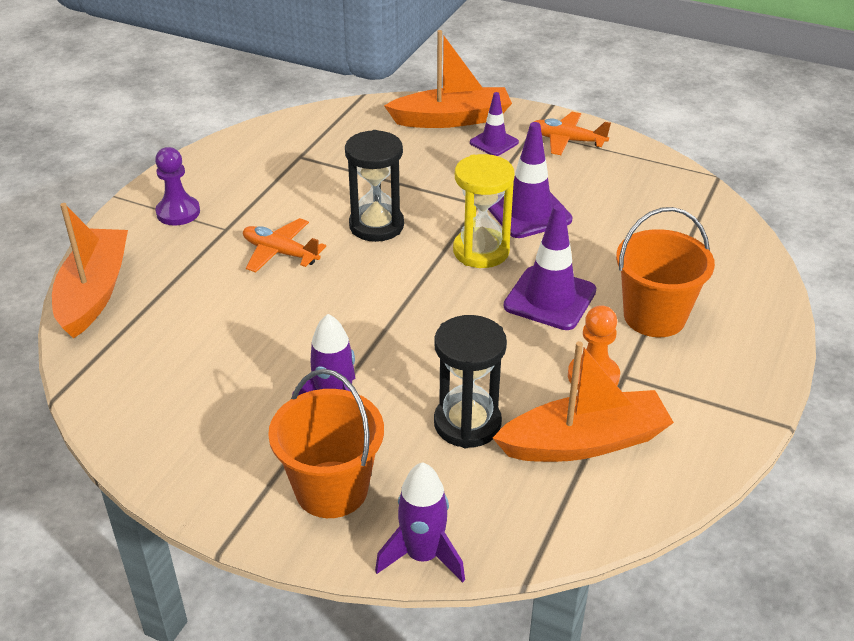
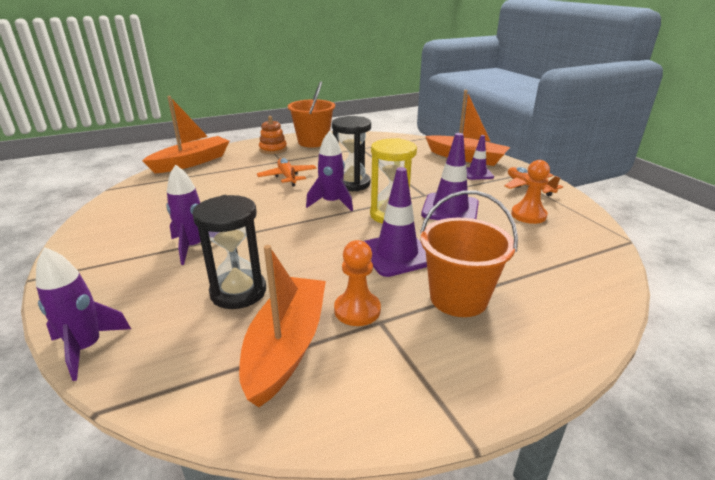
camera: 40 degrees right, 10 degrees down
purple pawn [155,147,200,226] -> orange stacking toy [259,116,287,154]
orange bucket [268,369,384,518] -> orange bucket moved to [288,81,335,148]
orange boat [493,341,674,462] -> orange boat turned 105 degrees counterclockwise [239,245,326,407]
none -> purple rocket [306,131,353,211]
none -> orange pawn [511,160,550,224]

